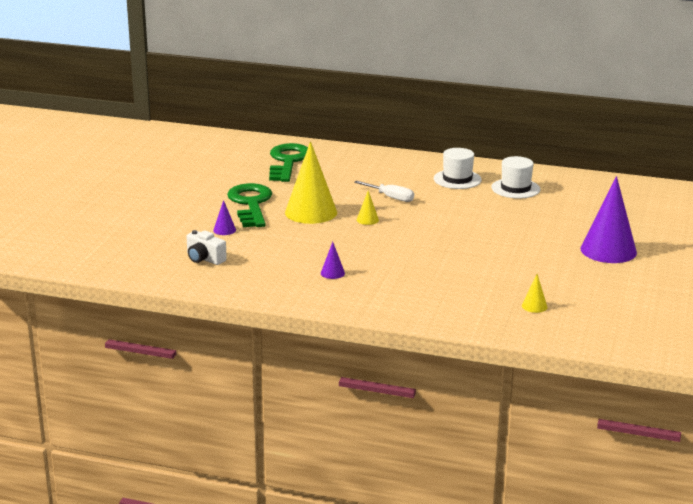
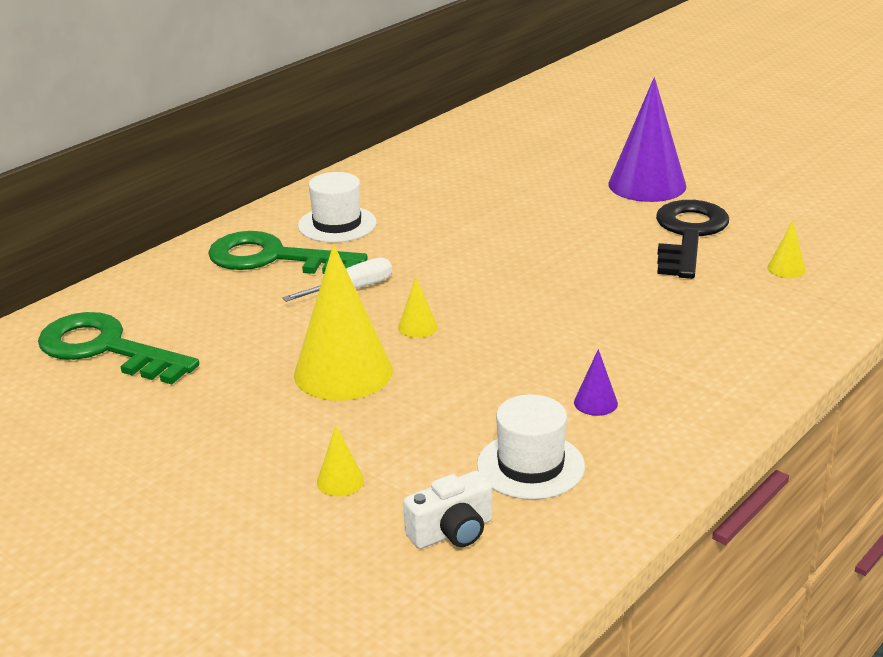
camera: 65 degrees left, 5 degrees up
purple cone [213,200,236,235] -> yellow cone [317,426,364,496]
green key [227,183,272,227] -> green key moved to [208,231,368,274]
white hat [491,156,541,199] -> white hat moved to [477,394,585,500]
none -> black key [656,200,729,279]

